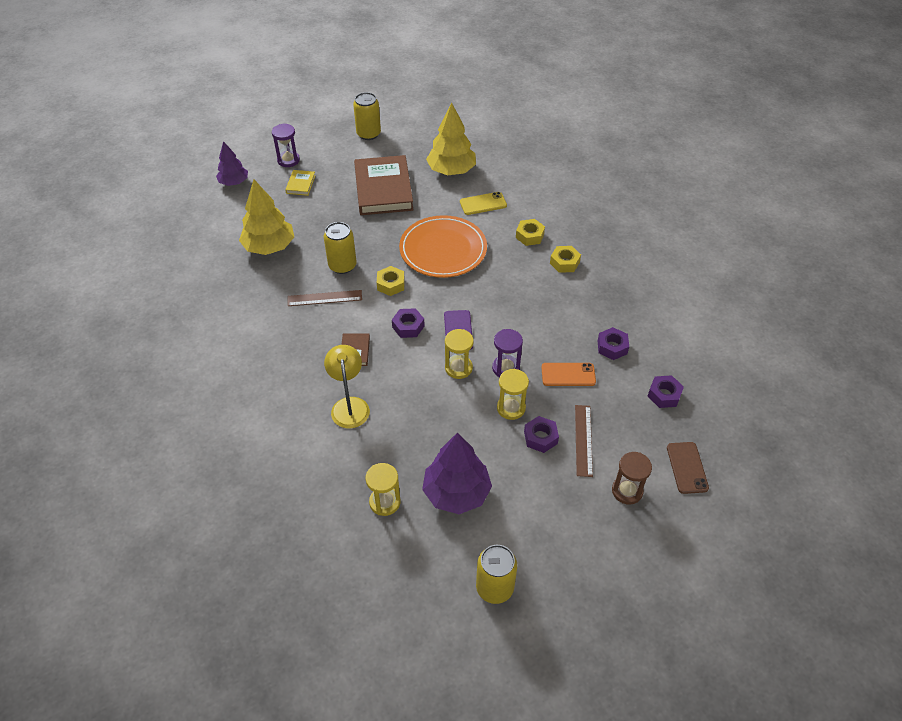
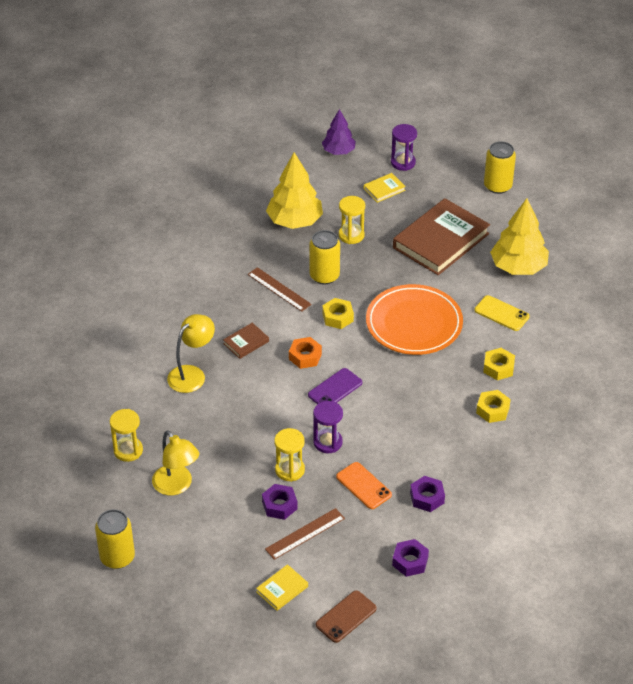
camera: 50 degrees right, 5 degrees down
purple nut [392,308,425,338] -> orange nut [289,337,322,369]
purple tree [422,432,492,514] -> yellow lamp [152,430,199,495]
yellow hourglass [445,329,474,379] -> yellow hourglass moved to [339,196,365,244]
brown hourglass [612,452,652,505] -> yellow book [256,564,308,611]

